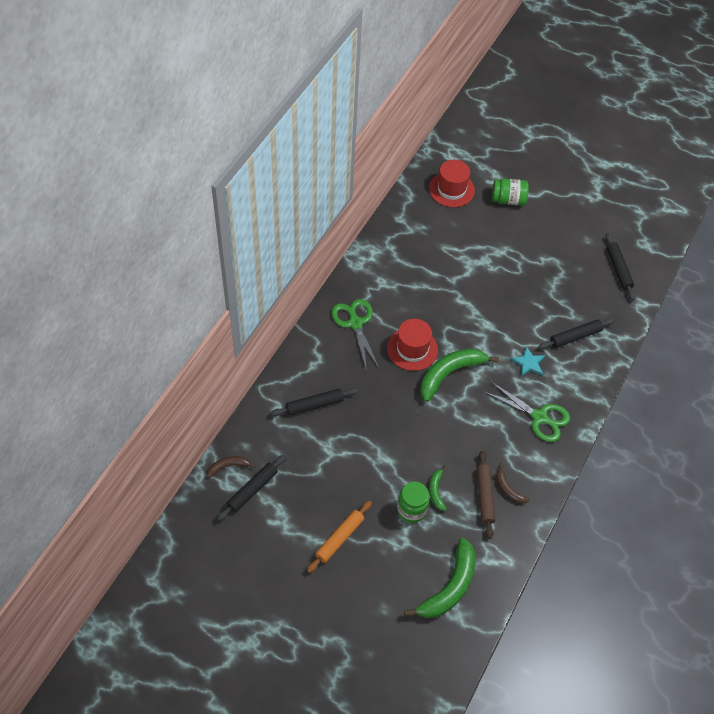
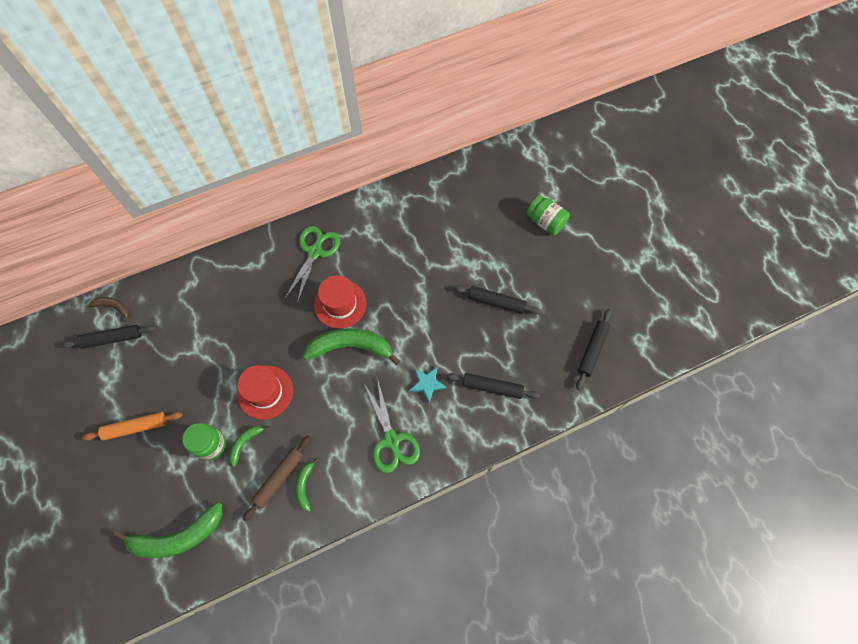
camera: 40 degrees right, 10 degrees up
black rolling pin [271,388,358,416] -> black rolling pin moved to [454,285,542,315]
red hat [429,160,475,207] -> red hat moved to [237,365,293,420]
brown banana [496,463,529,504] -> green banana [295,458,318,512]

